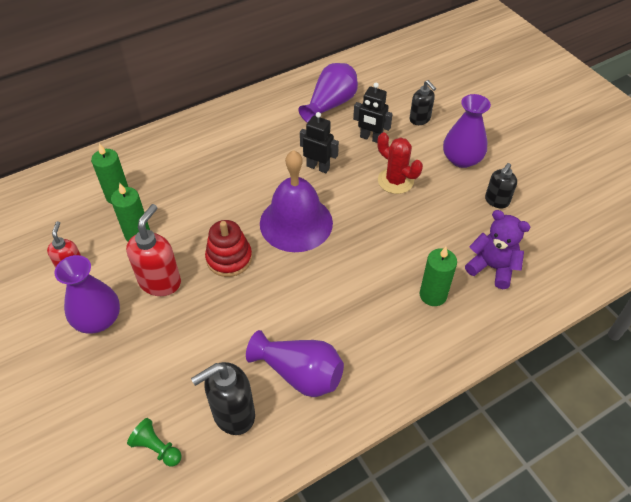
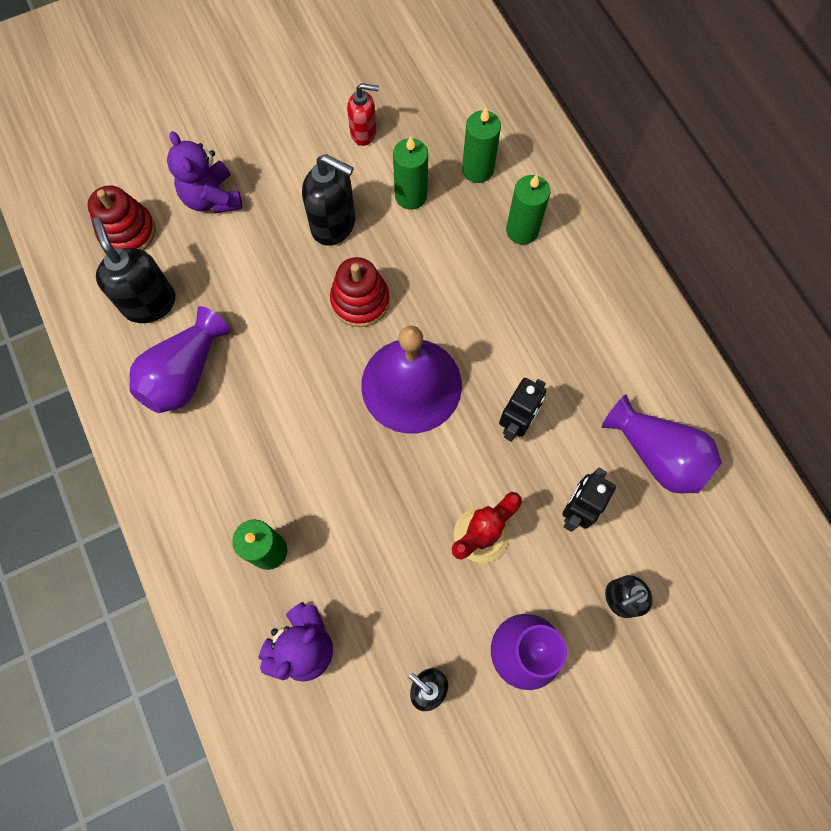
camera: 95 degrees right, 20 degrees up
purple vase [55,255,120,334] -> none
red soap dispenser [126,204,181,296] -> black soap dispenser [302,154,355,246]
green pawn [127,418,182,467] -> red stacking toy [88,185,156,251]
none -> purple teddy bear [167,131,242,213]
none -> green candle [506,174,550,244]

